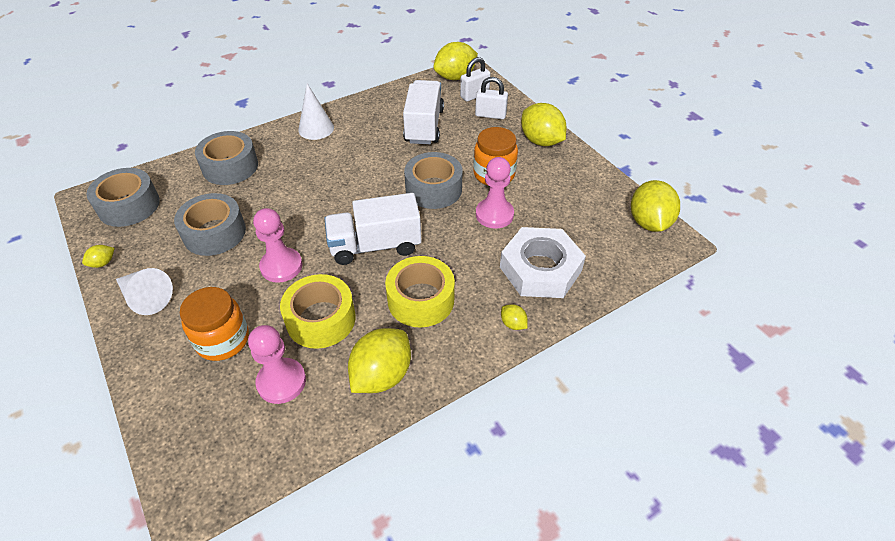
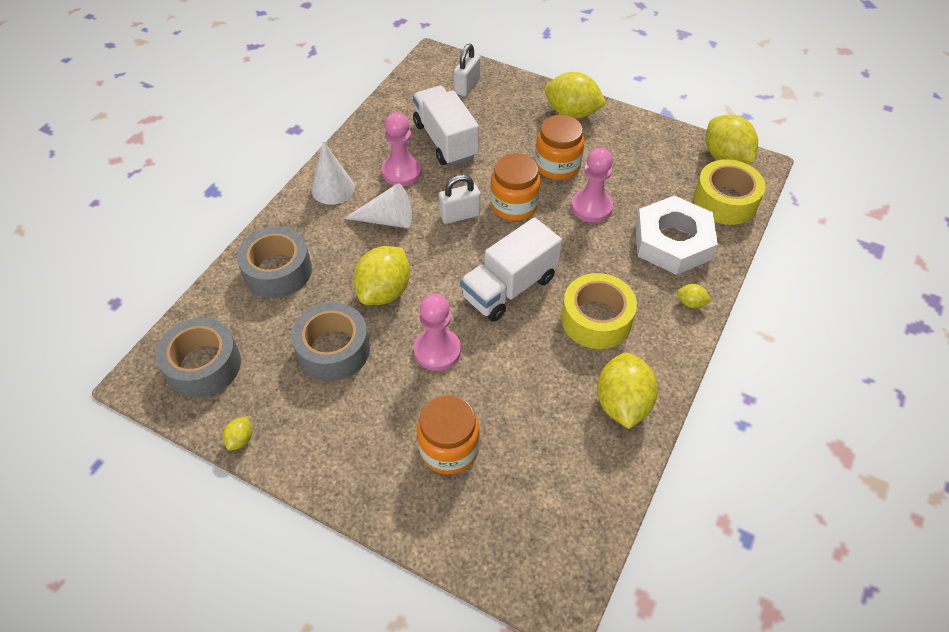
camera: 30 degrees left, 5 degrees up
white cone [116,268,173,315] -> white cone moved to [344,183,412,228]
pink pawn [248,325,306,404] -> pink pawn moved to [382,112,422,186]
yellow tape [280,274,356,349] -> yellow tape moved to [694,159,766,225]
grey tape [404,152,463,209] -> orange jar [490,153,541,221]
yellow lemon [433,42,478,80] -> yellow lemon moved to [353,246,410,305]
white padlock [475,77,508,119] -> white padlock moved to [439,175,480,224]

